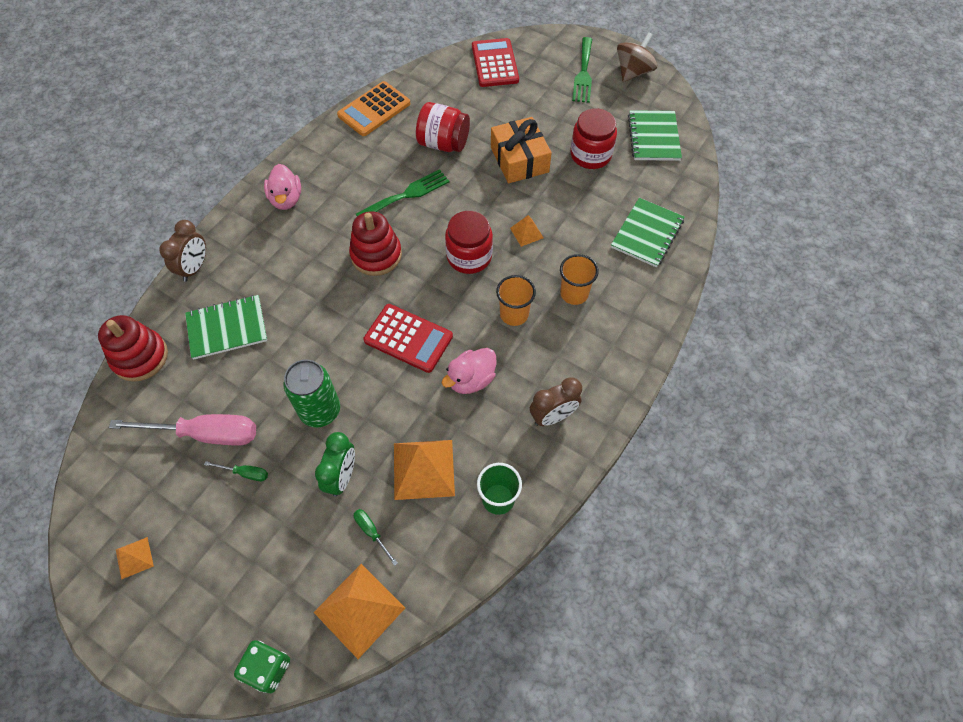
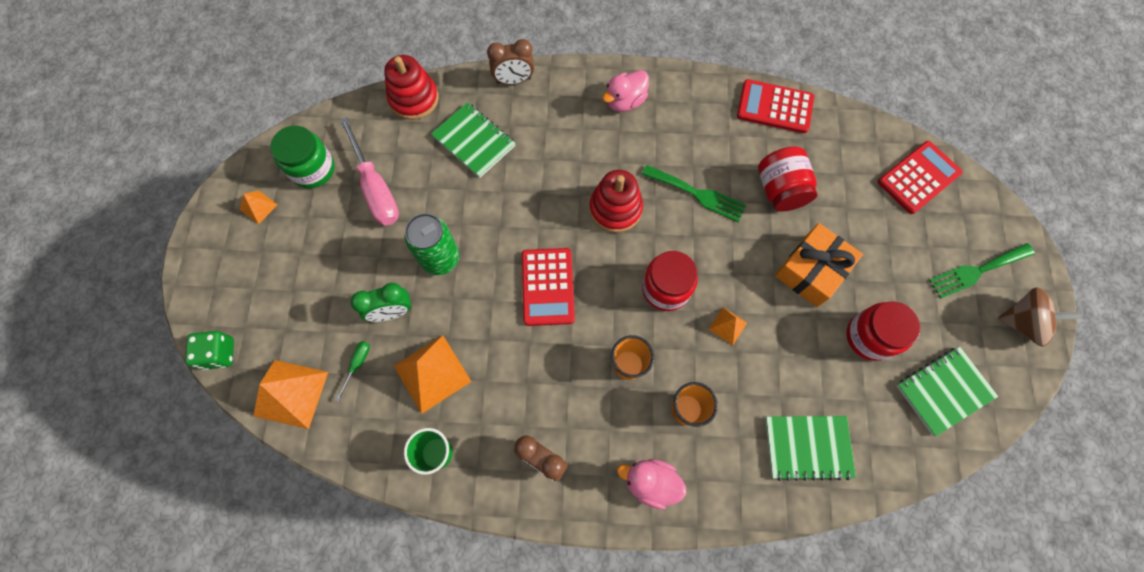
camera: 60 degrees right, 10 degrees up
green screwdriver [204,461,268,481] -> none
orange calculator [337,81,410,136] -> red calculator [737,79,814,133]
pink duck [442,348,496,394] -> pink duck moved to [617,459,686,509]
none -> green jar [270,126,335,188]

